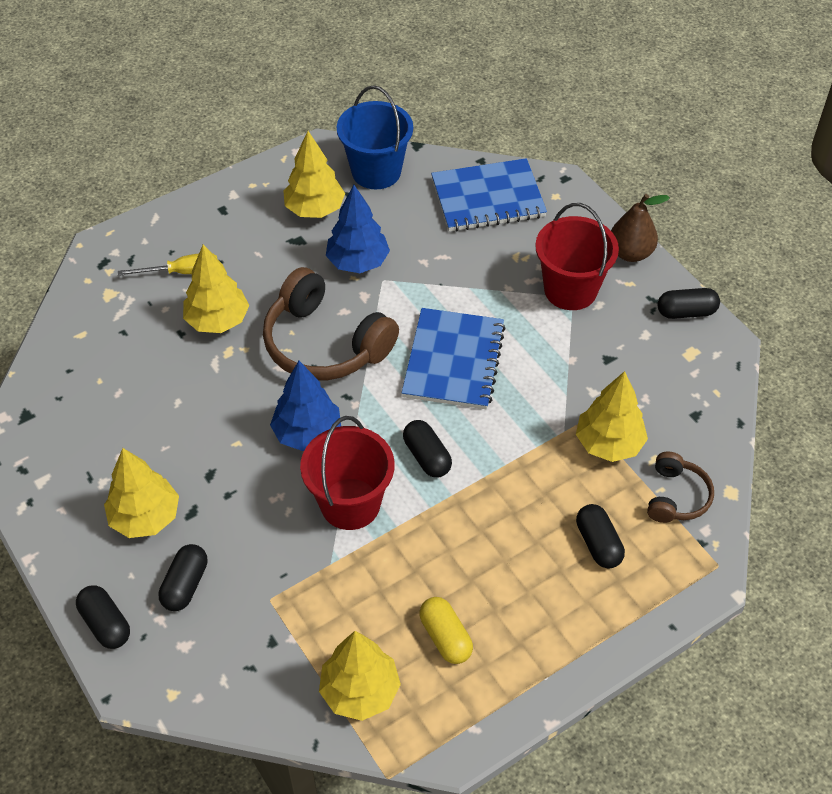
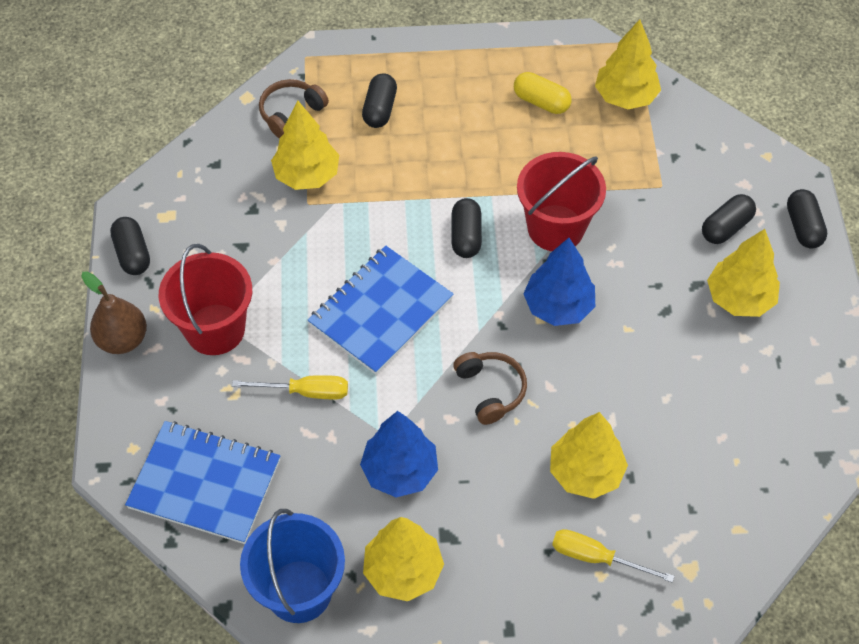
camera: 150 degrees left, 5 degrees up
brown headphones [263,267,399,380] -> brown headphones [453,352,527,425], size x0.53
yellow capsule [419,597,473,664] -> yellow capsule turned 60 degrees counterclockwise [514,72,572,114]
black capsule [658,288,720,319] -> black capsule turned 45 degrees clockwise [110,217,150,275]
none -> yellow screwdriver [232,375,348,399]

